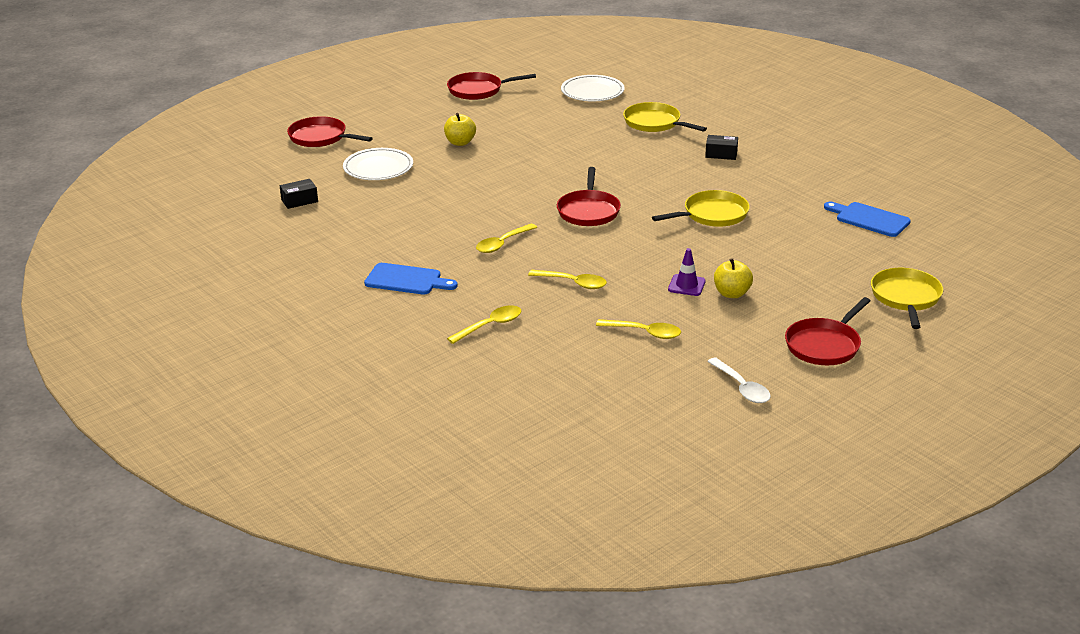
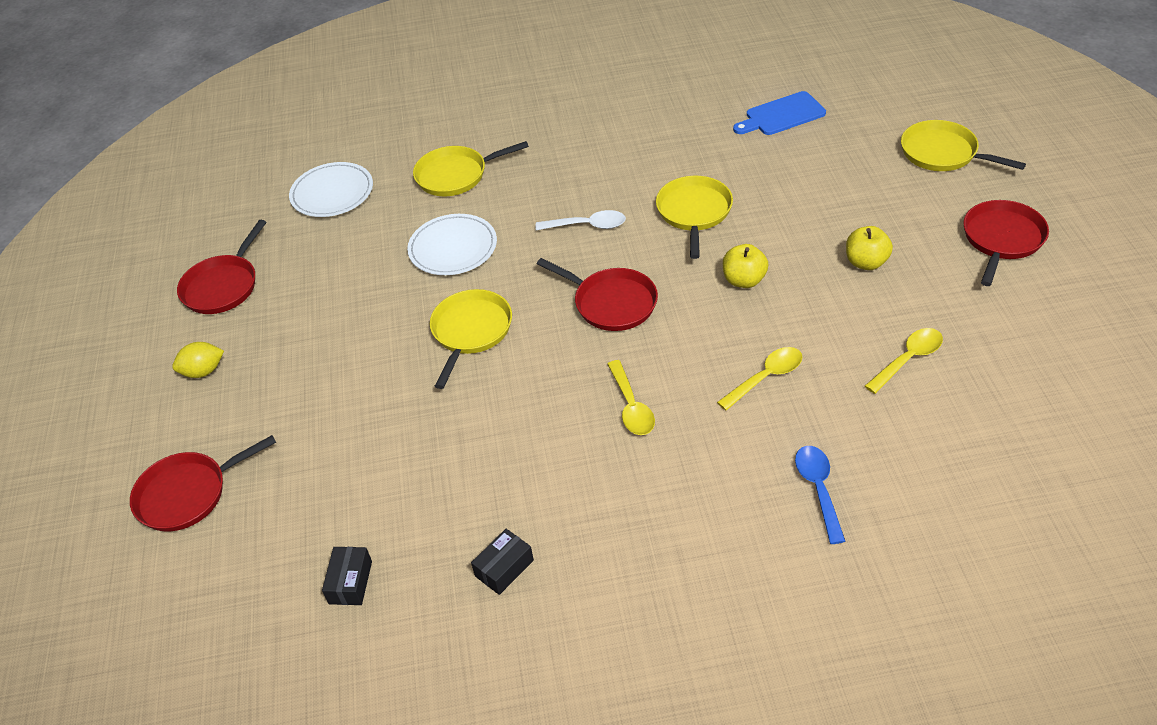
camera: 55 degrees left, 15 degrees up
white plate [343,148,413,180] -> white plate moved to [407,214,497,275]
blue cutting board [364,263,458,295] -> none
yellow apple [444,113,476,146] -> yellow apple moved to [723,244,768,288]
yellow spoon [447,305,521,344] -> blue spoon [795,446,845,544]
purple traffic cone [668,248,706,296] -> none
black box [705,135,738,160] -> black box moved to [471,529,534,595]
white spoon [707,357,771,403] -> white spoon moved to [536,210,626,231]
red pan [785,297,870,365] -> red pan turned 135 degrees counterclockwise [963,200,1049,286]
none -> yellow lemon [172,342,224,378]
none -> yellow pan [430,289,512,389]

